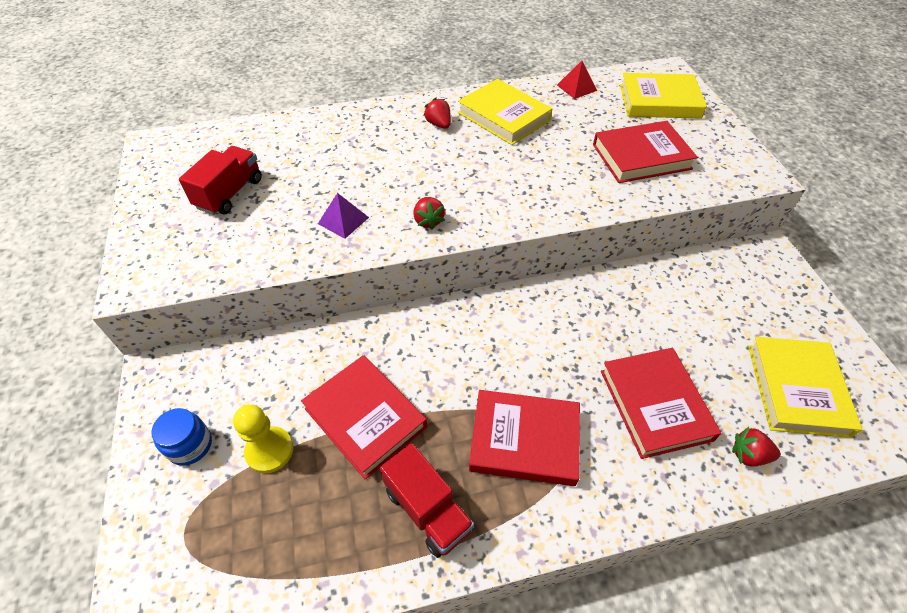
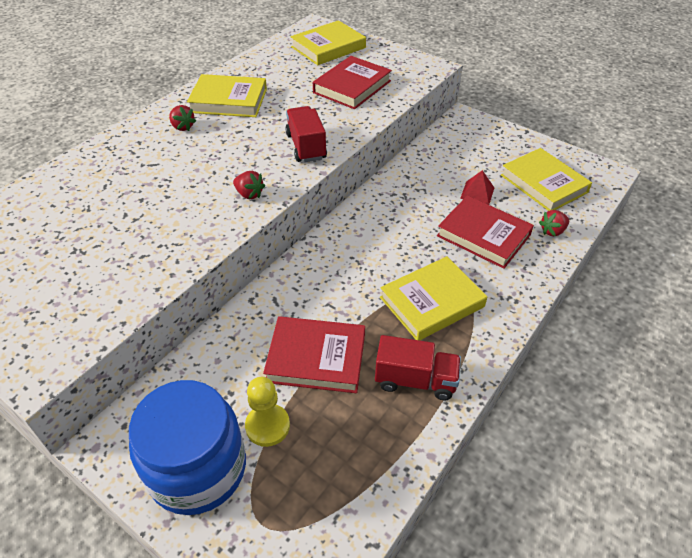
camera: 40 degrees left, 5 degrees down
blue jar [152,408,212,466] -> blue jar [129,380,246,515], size x2.21
red truck [179,146,262,215] -> red truck moved to [285,106,327,162]
purple pyramid [318,193,369,239] -> none
red strawberry [424,98,451,129] -> red strawberry turned 150 degrees counterclockwise [169,105,196,131]
red book [469,390,580,486] -> yellow book [380,256,487,340]
red pyramid [557,61,597,99] -> red pyramid moved to [460,170,494,205]

